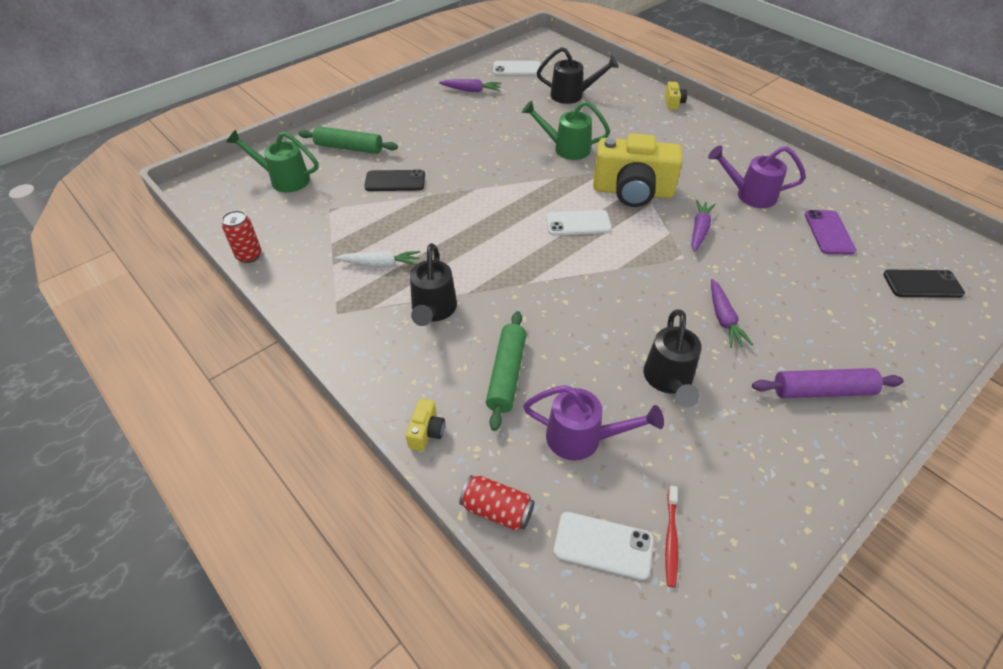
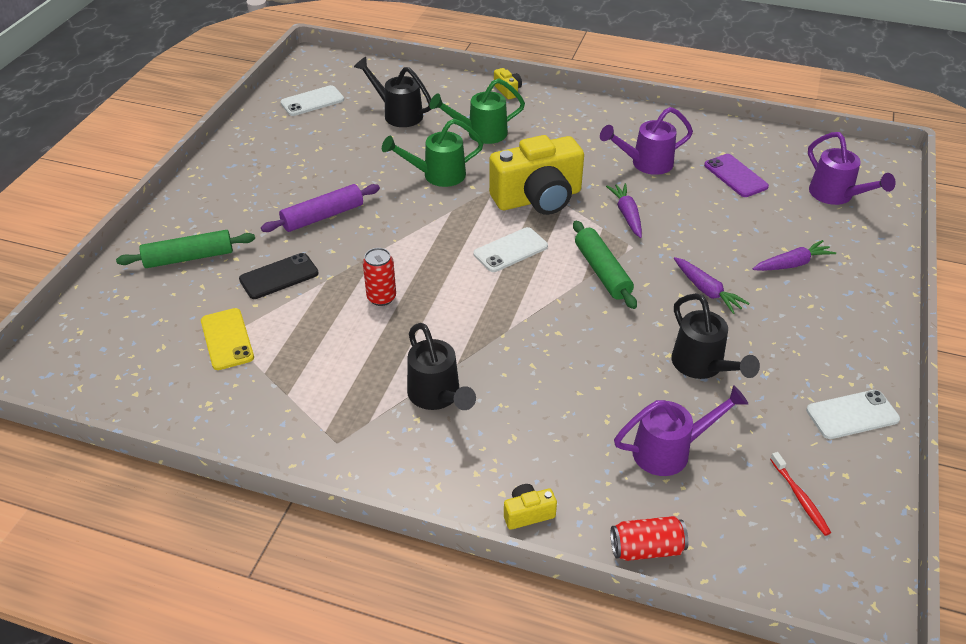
camera: 30 degrees left, 5 degrees down
red can [222,210,262,263] -> red can moved to [363,248,396,306]
green watering can [226,130,318,193] -> green watering can moved to [429,78,525,144]
white carrot [335,251,420,268] -> none
yellow camera [406,398,445,451] -> yellow camera turned 90 degrees counterclockwise [504,484,557,530]
purple carrot [439,79,502,92] -> purple carrot moved to [753,240,836,271]
green rolling pin [486,311,526,431] -> green rolling pin moved to [573,221,637,309]
black watering can [537,47,619,104] -> black watering can turned 120 degrees counterclockwise [354,57,432,127]
white phone [554,512,653,580] -> white phone moved to [806,390,900,439]
purple rolling pin [752,368,904,398] -> purple rolling pin moved to [261,184,380,232]
black phone [883,270,965,298] -> purple watering can [808,132,895,205]
none -> yellow phone [201,308,254,370]

